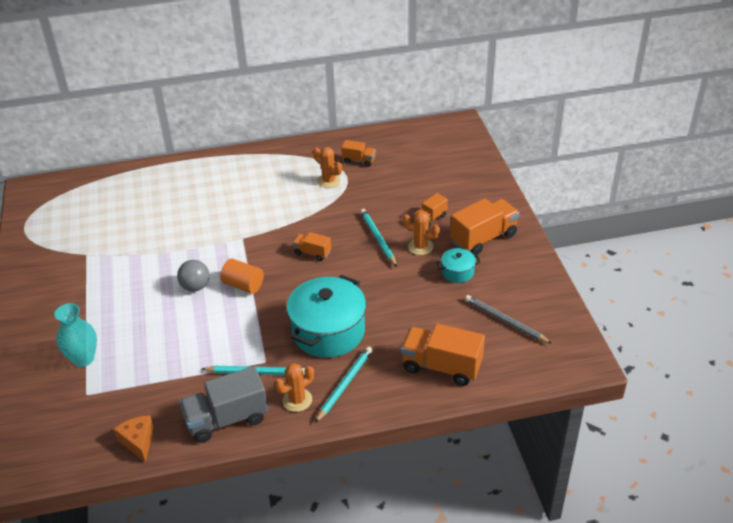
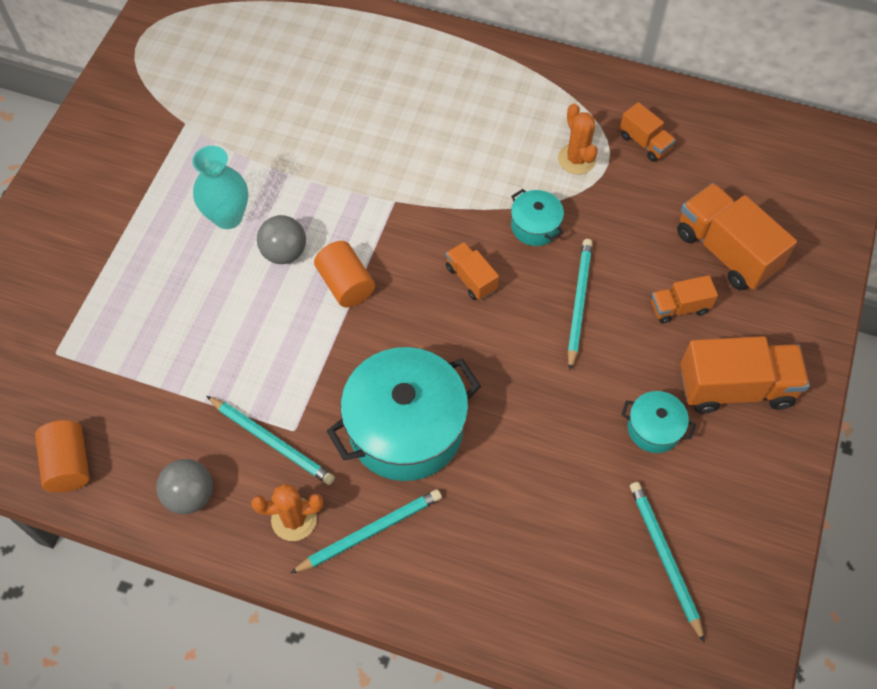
camera: 30 degrees right, 20 degrees up
turquoise vase [54,303,97,367] -> turquoise vase moved to [192,146,248,229]
orange cheese [113,416,154,462] -> orange cylinder [35,420,90,493]
grey truck [179,366,268,443] -> grey ball [156,459,213,514]
orange truck [401,323,485,386] -> orange truck moved to [677,183,797,290]
orange cactus [403,211,440,255] -> none
grey pencil [465,295,552,344] -> turquoise pencil [630,482,705,643]
none -> turquoise pot [511,189,564,246]

